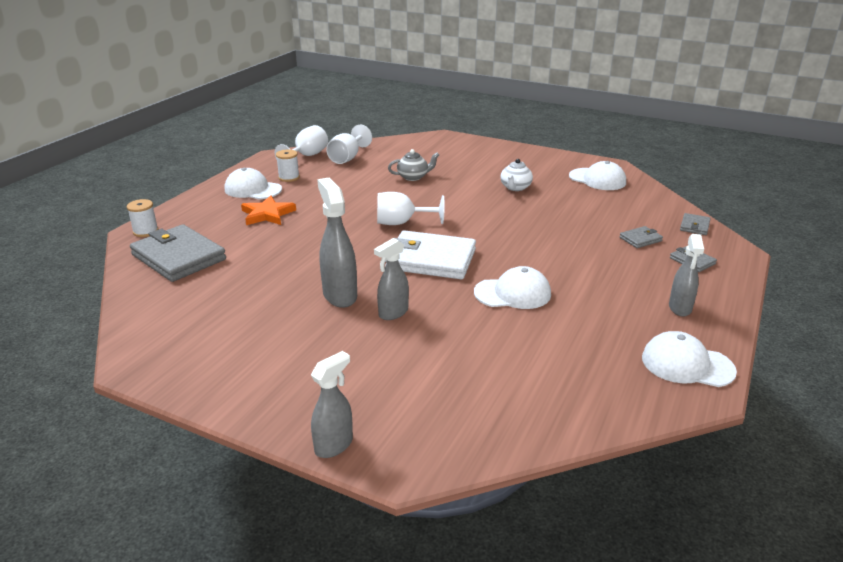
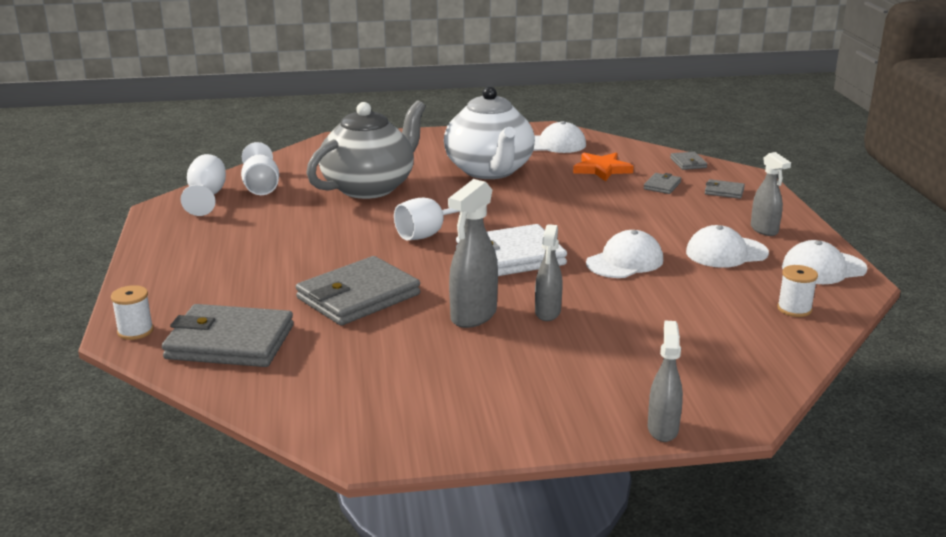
camera: 35 degrees left, 5 degrees down
white cap [225,168,282,199] -> white cap moved to [686,225,769,268]
orange star [241,196,296,225] -> orange star moved to [573,153,634,181]
white spool [276,149,300,182] -> white spool moved to [777,265,818,317]
grey spray bottle [317,178,357,308] -> grey spray bottle turned 90 degrees counterclockwise [448,179,498,328]
grey teapot [388,149,439,181] -> grey teapot [306,100,426,199], size x2.39
white teapot [500,159,533,191] -> white teapot [444,86,535,179], size x2.39
none -> grey wallet [296,256,420,326]

